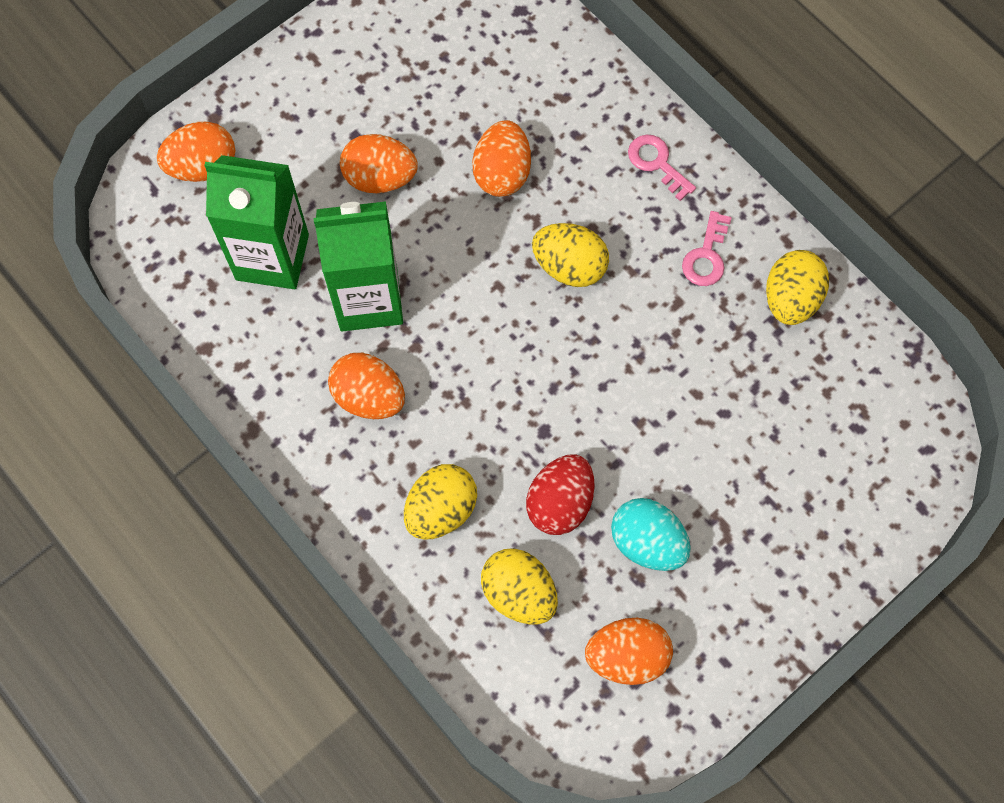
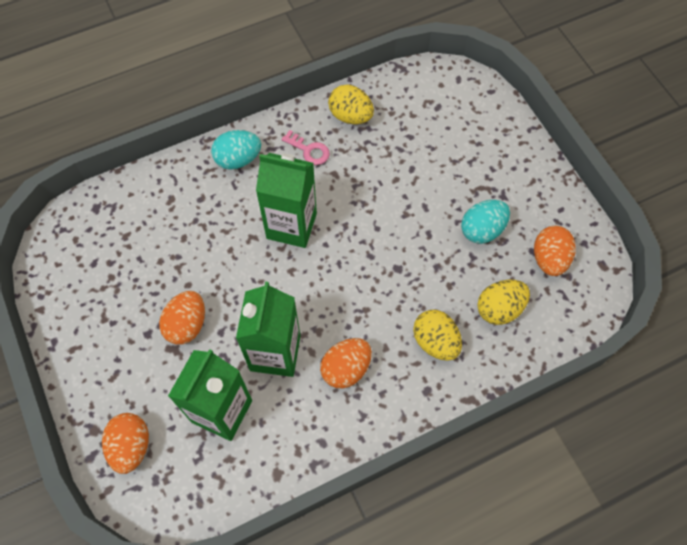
camera: 75 degrees left, 5 degrees down
orange egg [472,120,531,197] -> none
red egg [526,454,595,535] -> none
yellow egg [532,223,609,287] -> green carton [256,153,317,248]
pink key [628,135,696,201] -> turquoise egg [211,130,261,170]

